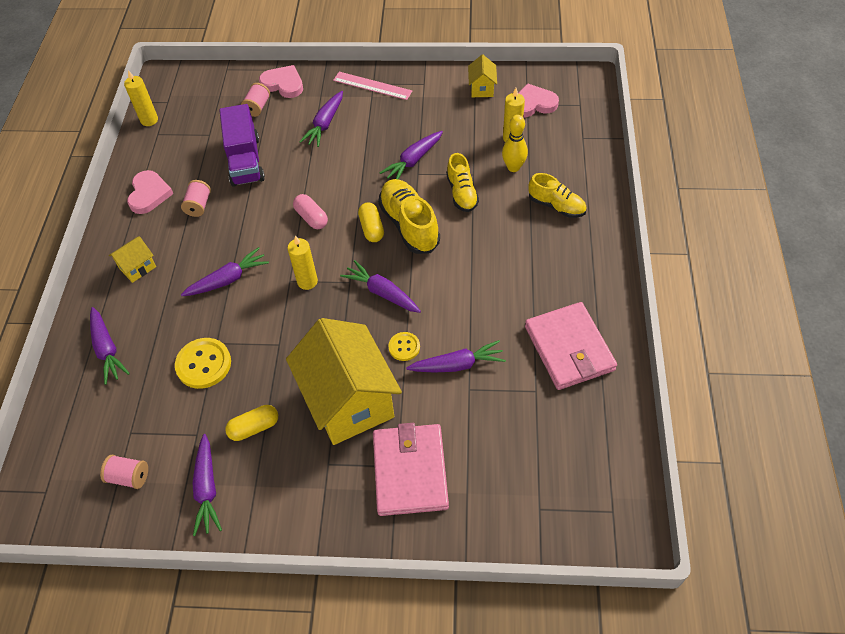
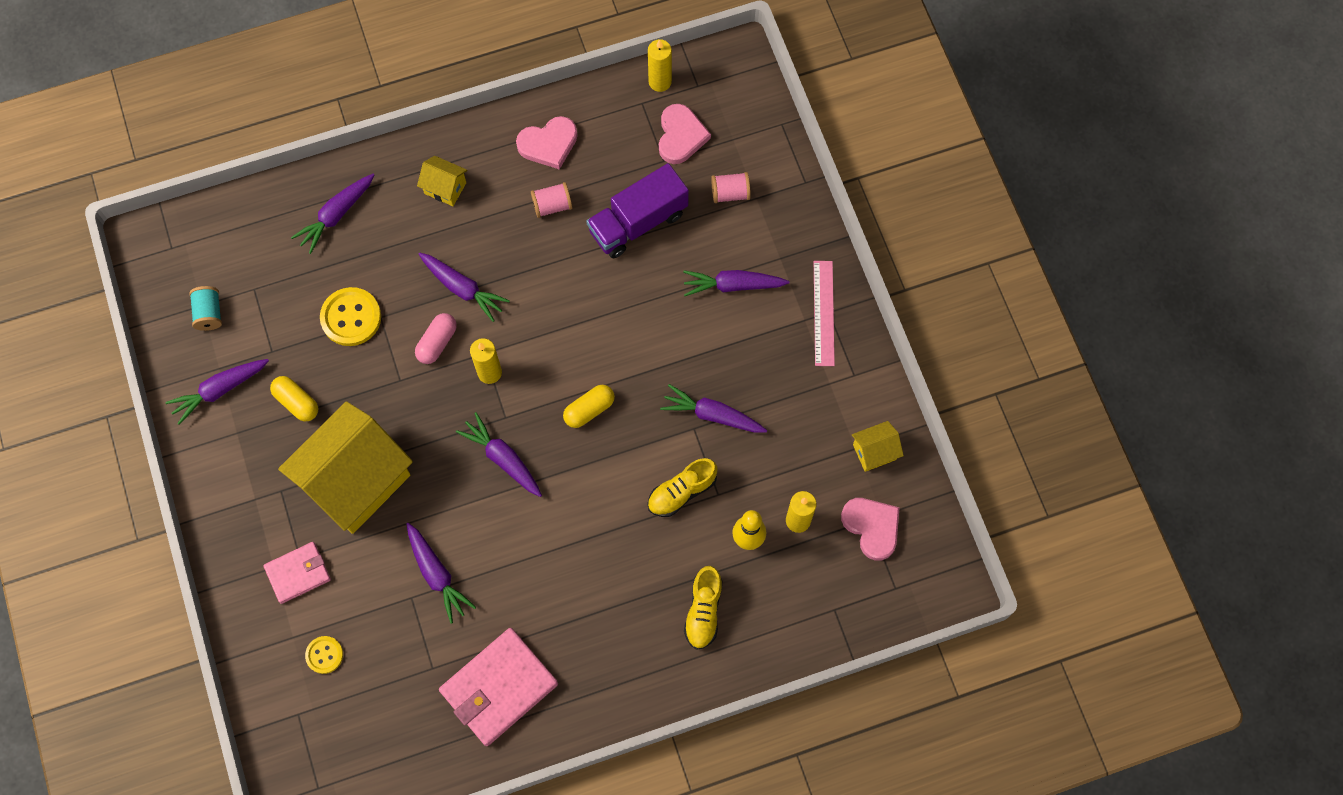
camera: 65 degrees right, 15 degrees up
pink spool [100,455,148,489] -> turquoise spool [190,286,222,331]
pink heart [259,65,303,98] -> pink heart moved to [659,104,711,164]
pink capsule [293,194,328,229] -> pink capsule moved to [415,313,457,364]
purple carrot [340,260,421,313] -> purple carrot turned 60 degrees counterclockwise [456,412,542,497]
pink wallet [373,423,449,516] -> pink wallet [263,542,331,604], size x0.59
yellow shoe [378,179,440,254] -> none
yellow button [388,332,420,361] -> yellow button moved to [305,636,343,674]

